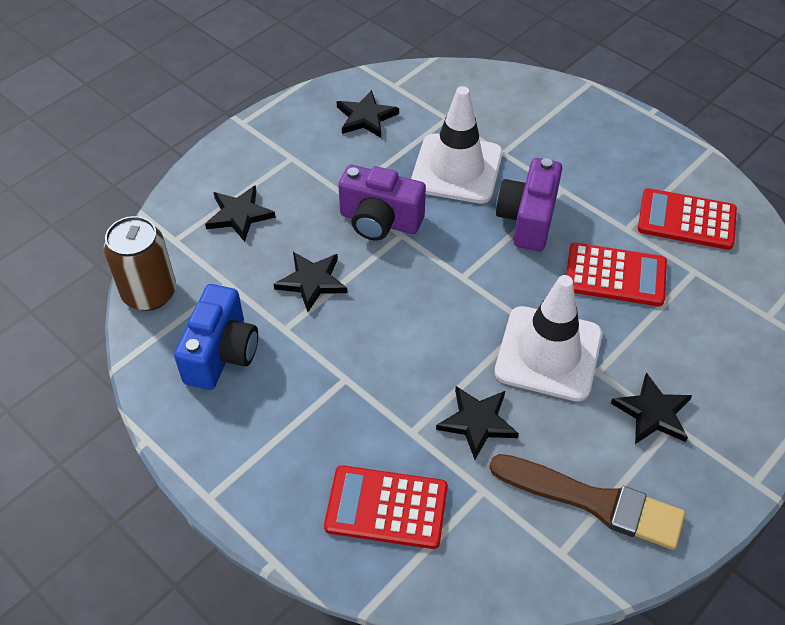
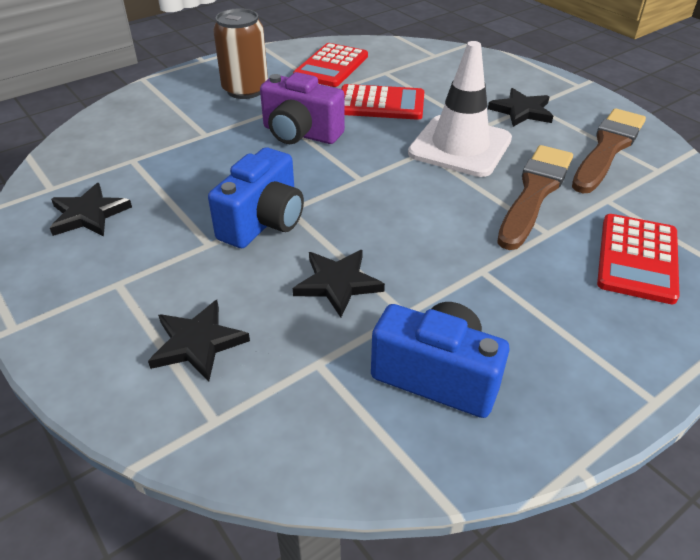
camera: 80 degrees left, 10 degrees down
brown can [104,216,176,311] -> brown can moved to [213,8,268,99]
purple camera [338,165,426,240] -> blue camera [208,147,304,248]
white traffic cone [411,86,503,204] -> none
black star [436,386,519,460] -> brown brush [497,145,573,250]
red calculator [566,243,667,306] -> red calculator turned 75 degrees clockwise [341,84,424,120]

